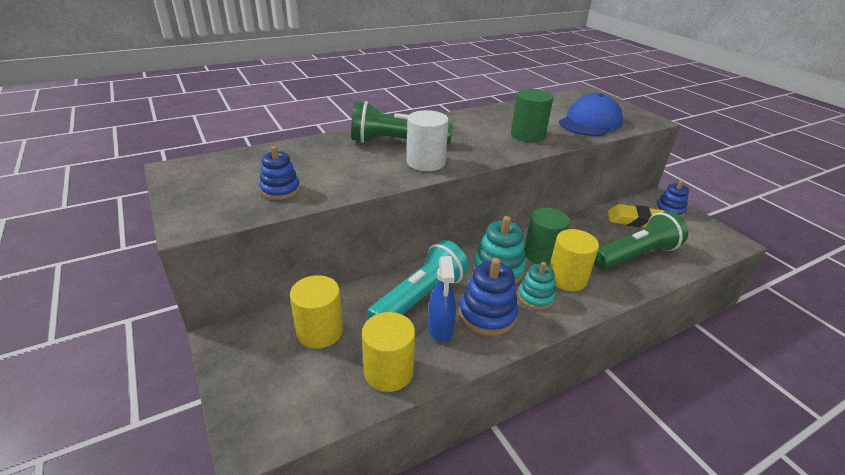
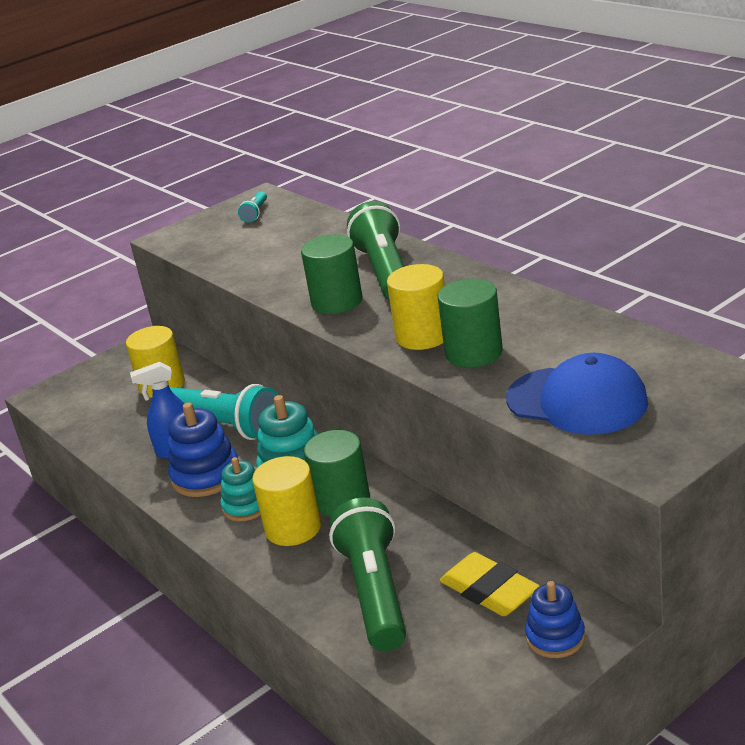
camera: 85 degrees right, 5 degrees down
blue stacking toy [259,146,300,200] -> none
yellow cylinder [362,312,415,392] -> yellow cylinder moved to [387,264,445,350]
white cylinder [407,110,449,171] -> green cylinder [301,235,362,314]
green flashlight [594,211,688,270] -> green flashlight turned 150 degrees counterclockwise [329,498,406,651]
yellow eraser [608,204,664,228] -> yellow eraser turned 45 degrees counterclockwise [440,552,540,616]
none -> turquoise flashlight [238,191,267,223]

